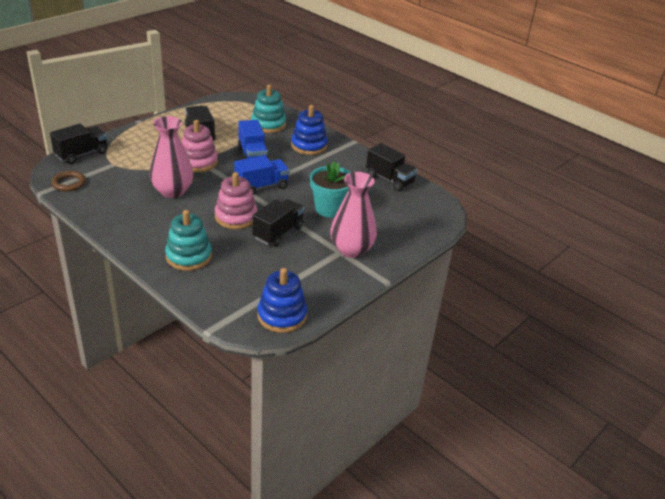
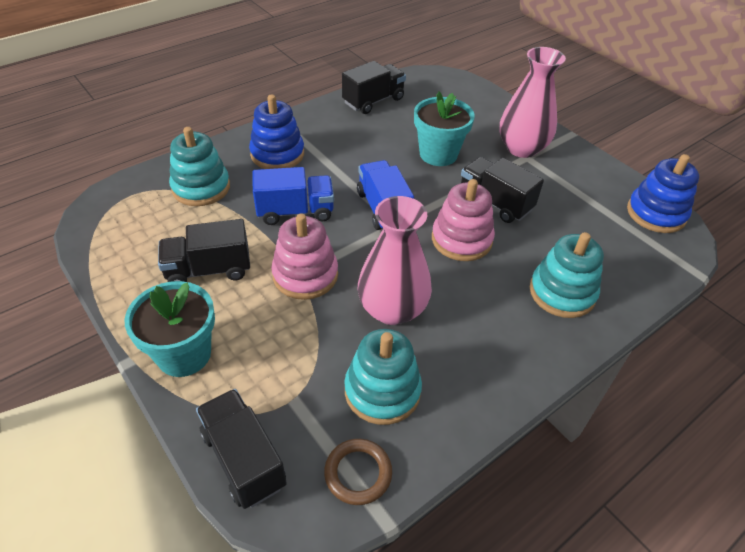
camera: 80 degrees left, 10 degrees up
none -> turquoise flower pot [125,281,215,377]
none -> turquoise stacking toy [344,329,422,425]

